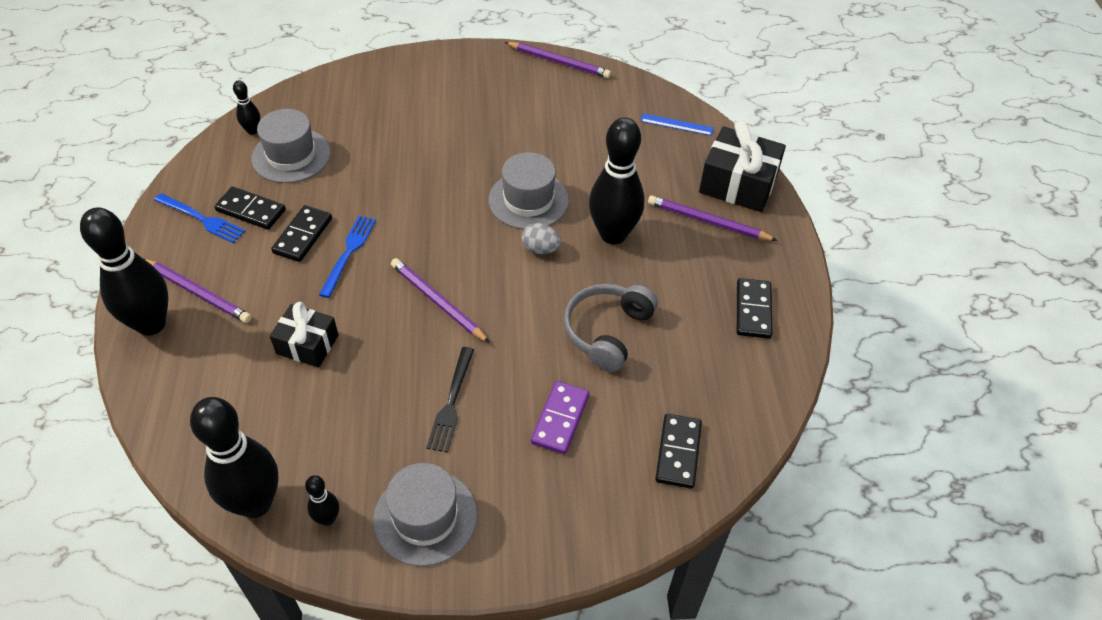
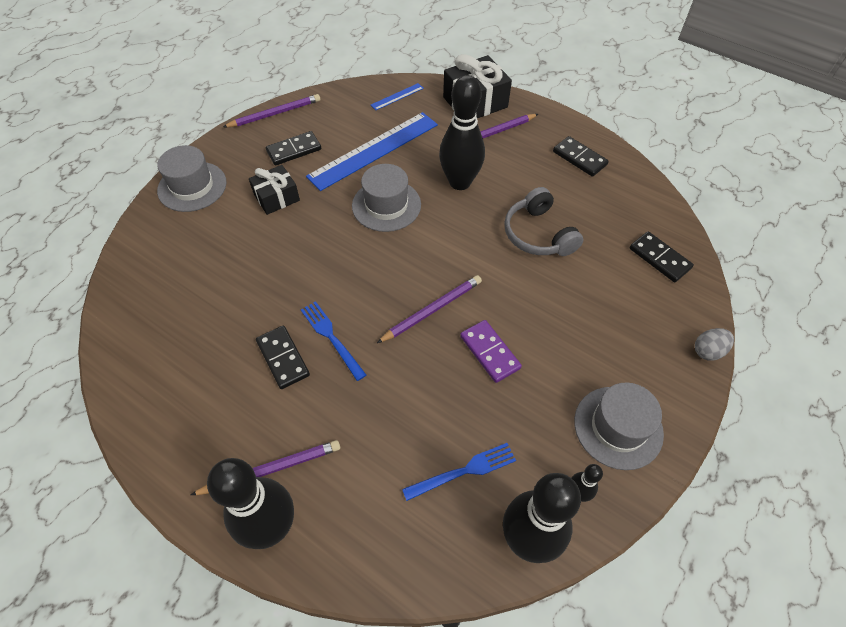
camera: 50 degrees left, 5 degrees up
blue fork [154,193,246,243] -> blue fork moved to [402,443,516,501]
black domino [214,186,286,230] -> black domino moved to [266,131,321,165]
black bowling pin [233,80,260,135] -> none
grey hat [251,109,331,183] -> grey hat moved to [157,145,227,212]
black gift [270,302,338,367] -> black gift moved to [249,165,300,215]
purple pencil [391,258,490,343] -> purple pencil turned 150 degrees clockwise [377,275,482,343]
black fork [426,347,474,453] -> none
grey egg [522,223,561,254] -> grey egg moved to [695,328,734,361]
purple domino [531,381,589,454] -> purple domino moved to [460,320,522,383]
none -> blue ruler [306,112,438,191]

